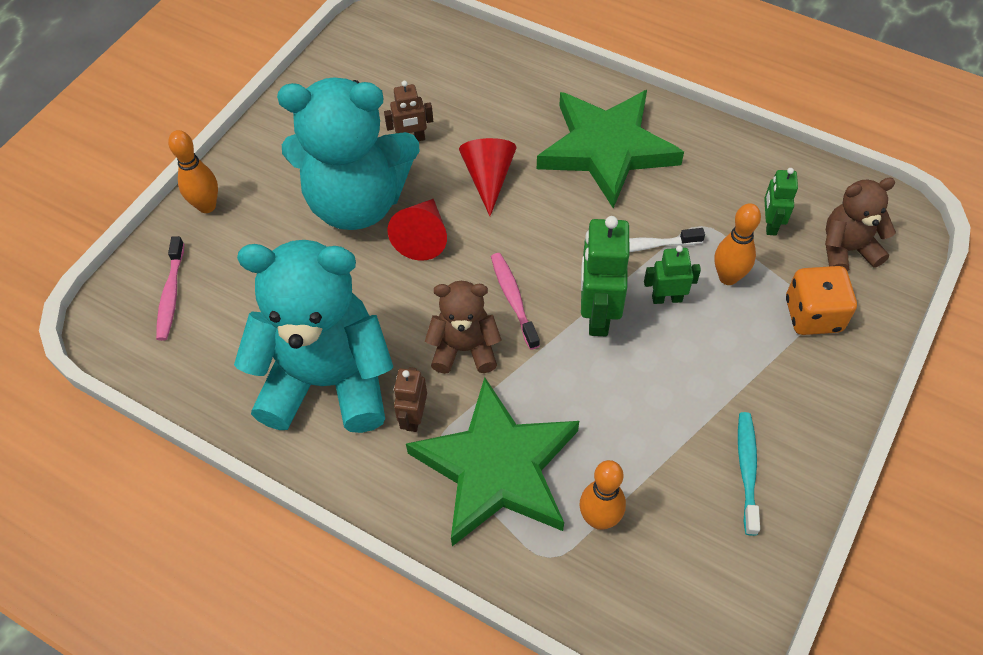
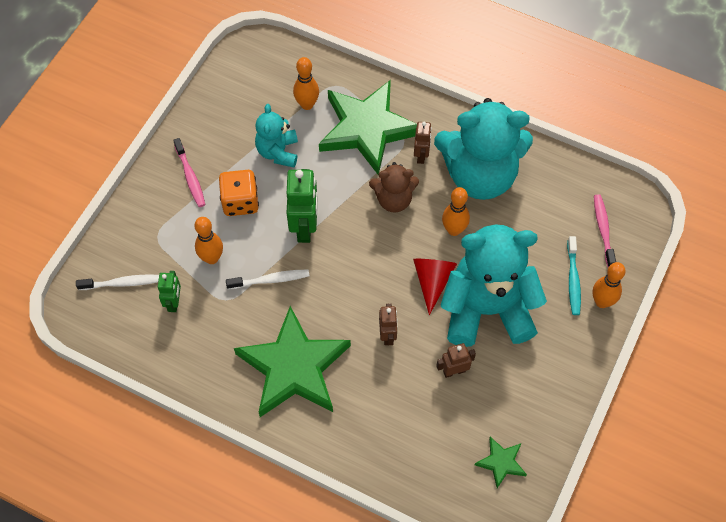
camera: 175 degrees right, 5 degrees up
red cone [459,138,517,216] -> brown robot [379,303,398,345]
pink toothbrush [491,253,540,350] -> pink toothbrush moved to [173,138,205,207]
green robot [644,245,701,304] -> none
turquoise toothbrush [738,412,760,536] -> turquoise toothbrush moved to [567,236,581,315]
orange dice [786,266,857,335] -> orange dice moved to [219,170,259,216]
brown teddy bear [825,178,896,271] -> white toothbrush [76,274,159,290]
none -> turquoise teddy bear [255,104,298,167]
none -> orange bowling pin [442,187,470,236]
none -> green star [475,437,527,488]

